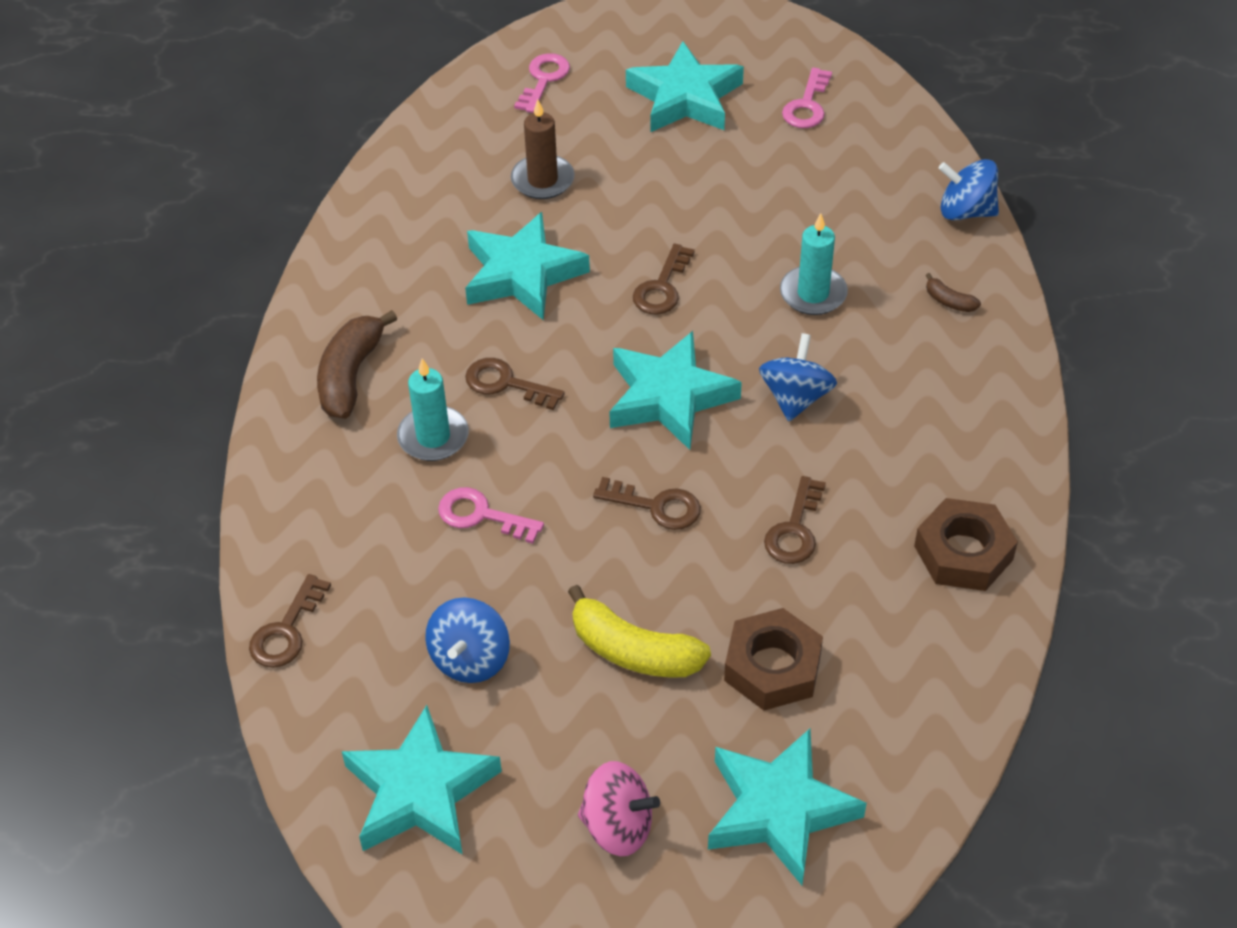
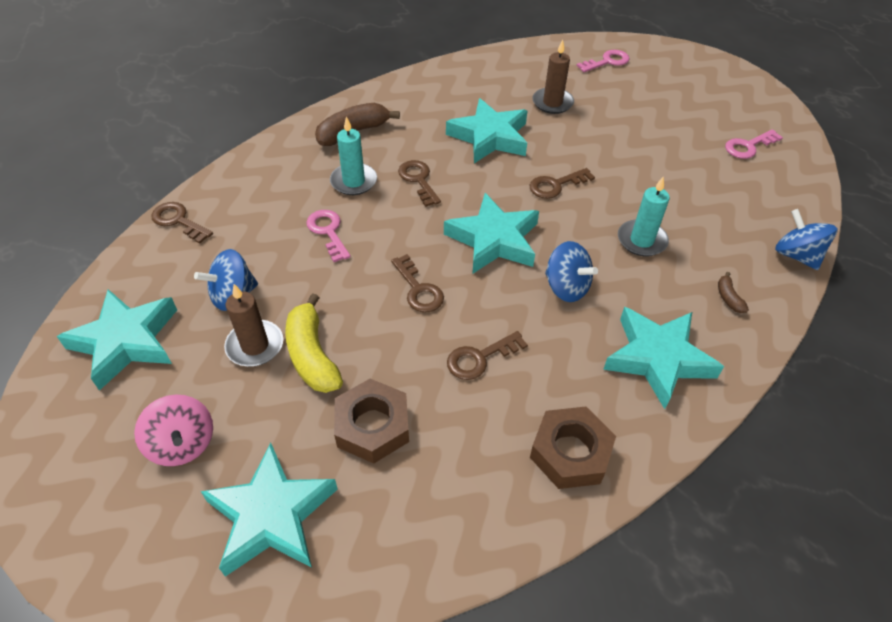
camera: 40 degrees right, 0 degrees up
brown key [249,574,331,668] -> brown key turned 60 degrees clockwise [151,202,213,244]
turquoise star [626,41,744,132] -> turquoise star moved to [603,307,724,409]
blue spinning top [759,333,837,421] -> blue spinning top turned 75 degrees clockwise [545,241,598,302]
none -> brown candle [224,284,283,366]

